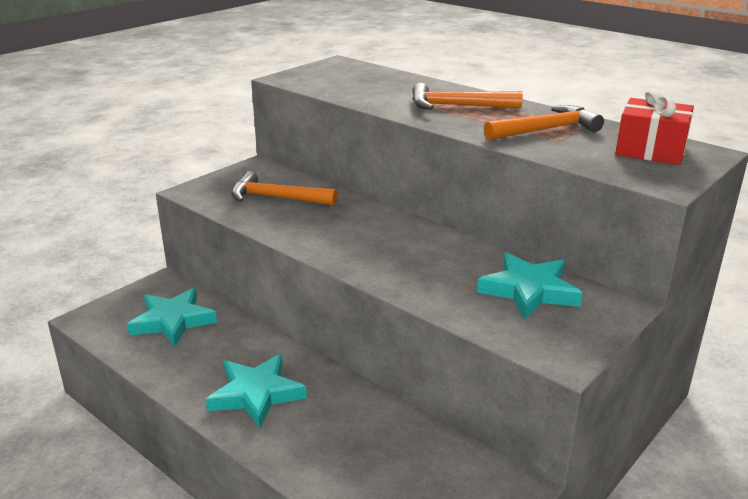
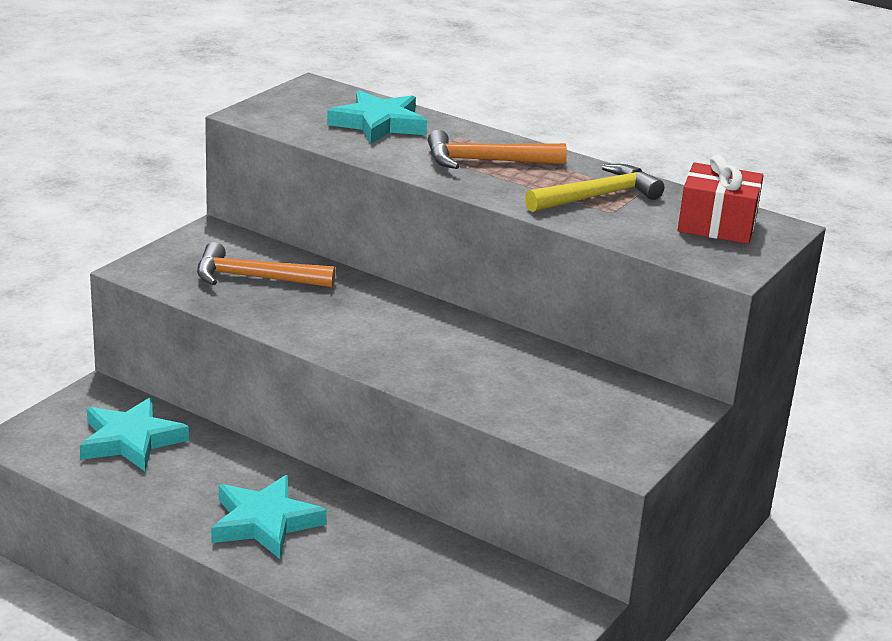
camera: 10 degrees left, 0 degrees up
turquoise star [477,253,582,320] -> turquoise star moved to [327,90,427,144]
orange hammer [484,105,604,140] -> yellow hammer [525,164,665,212]

